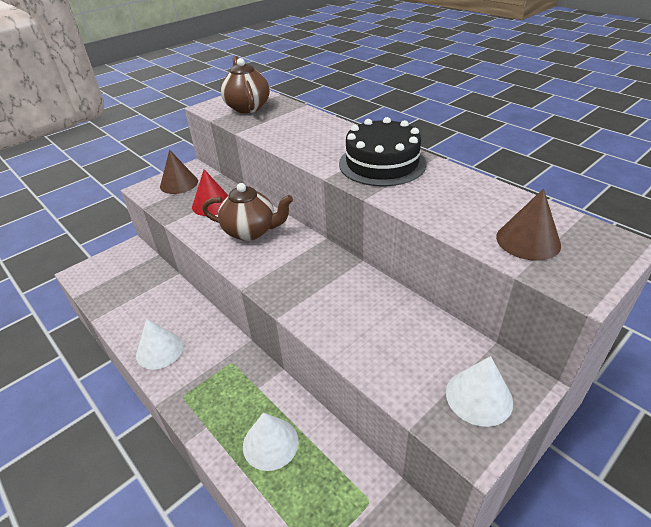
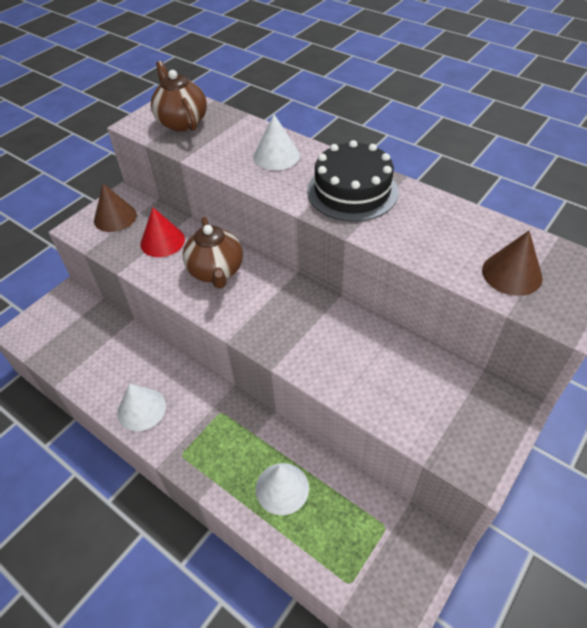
camera: 10 degrees left, 10 degrees up
brown teapot [202,183,293,241] -> brown teapot turned 75 degrees clockwise [183,217,243,289]
white cone [446,356,513,427] -> white cone moved to [253,114,300,170]

